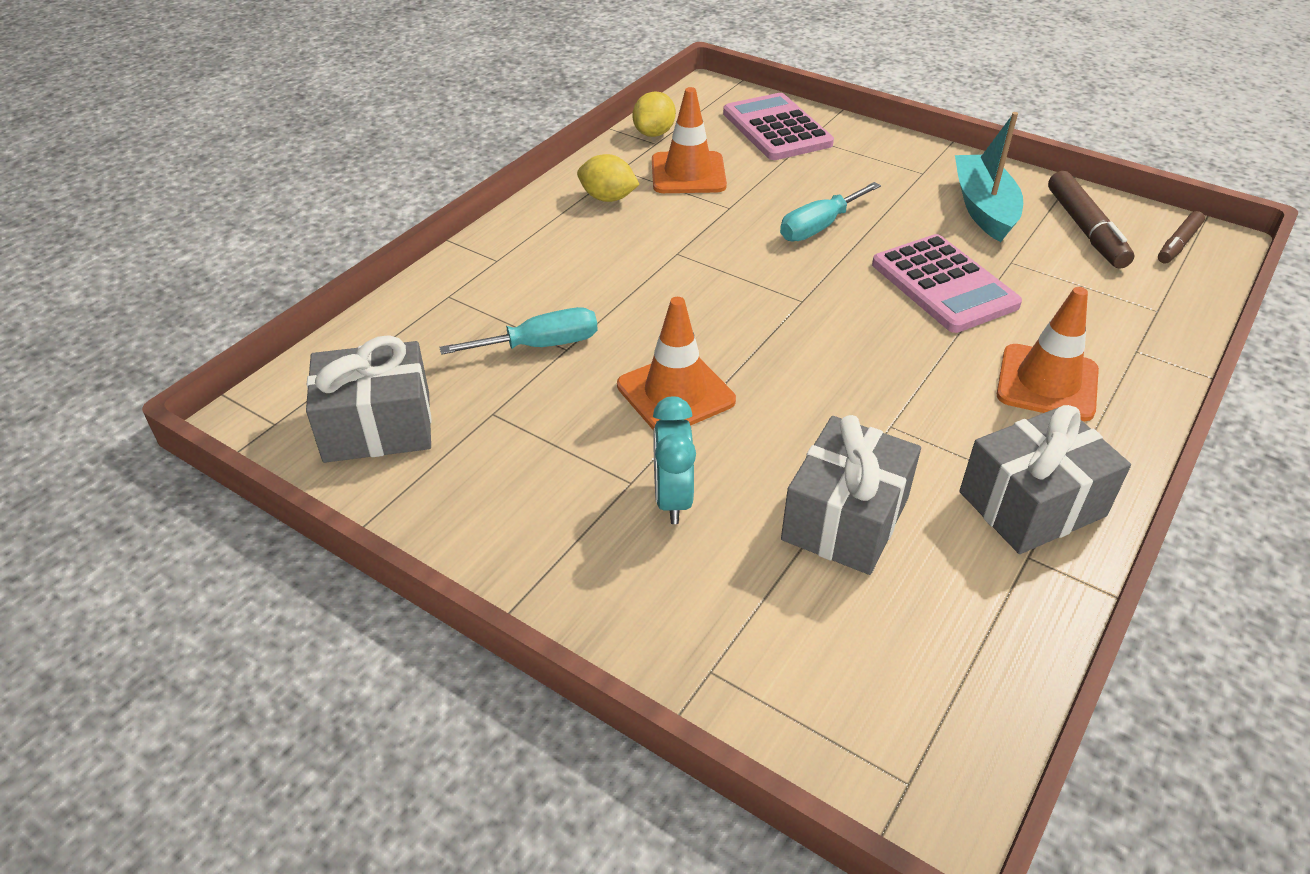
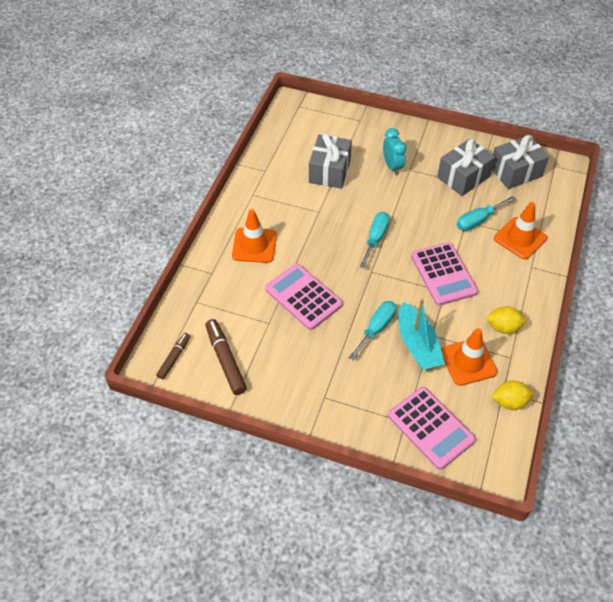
camera: 165 degrees right, 10 degrees up
orange traffic cone [617,297,736,430] -> orange traffic cone moved to [494,202,548,259]
yellow lemon [633,92,676,137] -> yellow lemon turned 75 degrees clockwise [492,381,533,410]
turquoise boat [955,112,1023,242] -> turquoise boat moved to [399,298,445,370]
grey gift [959,405,1131,554] -> grey gift moved to [437,139,495,196]
none -> turquoise screwdriver [360,212,390,268]
none -> pink calculator [411,242,478,306]

